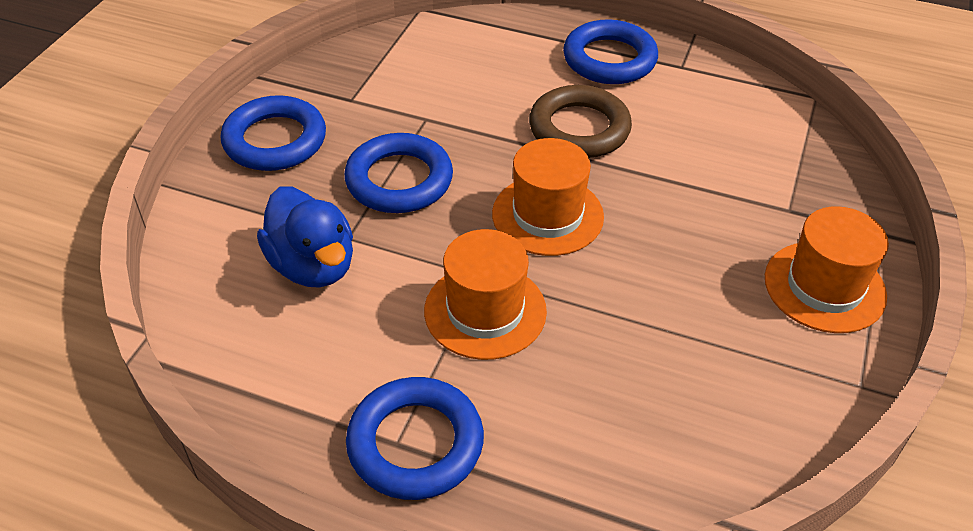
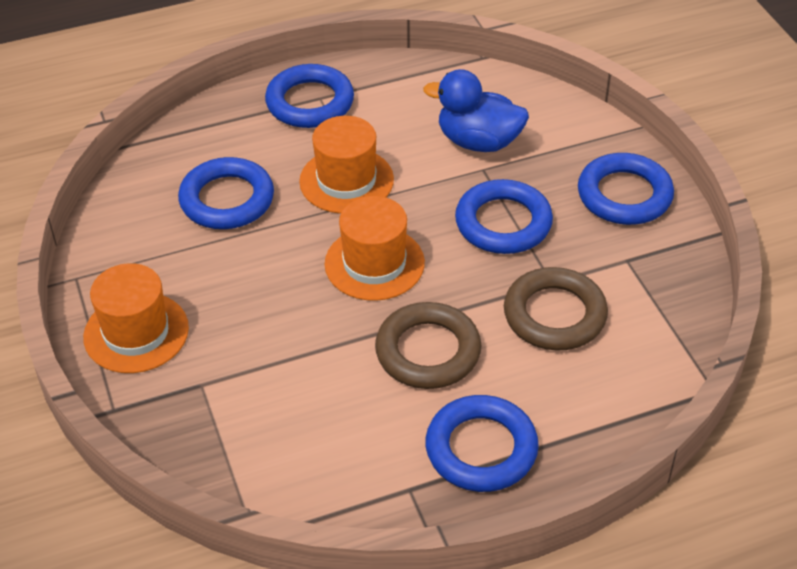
camera: 140 degrees right, 0 degrees up
none -> blue ring [178,157,274,229]
none -> brown ring [504,267,608,351]

